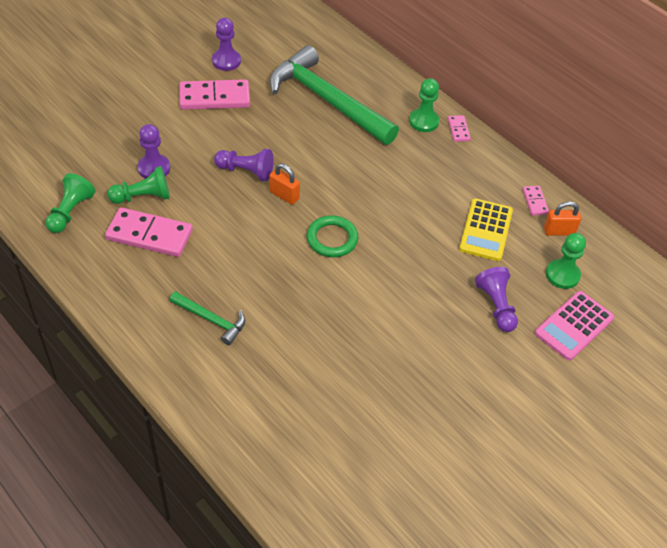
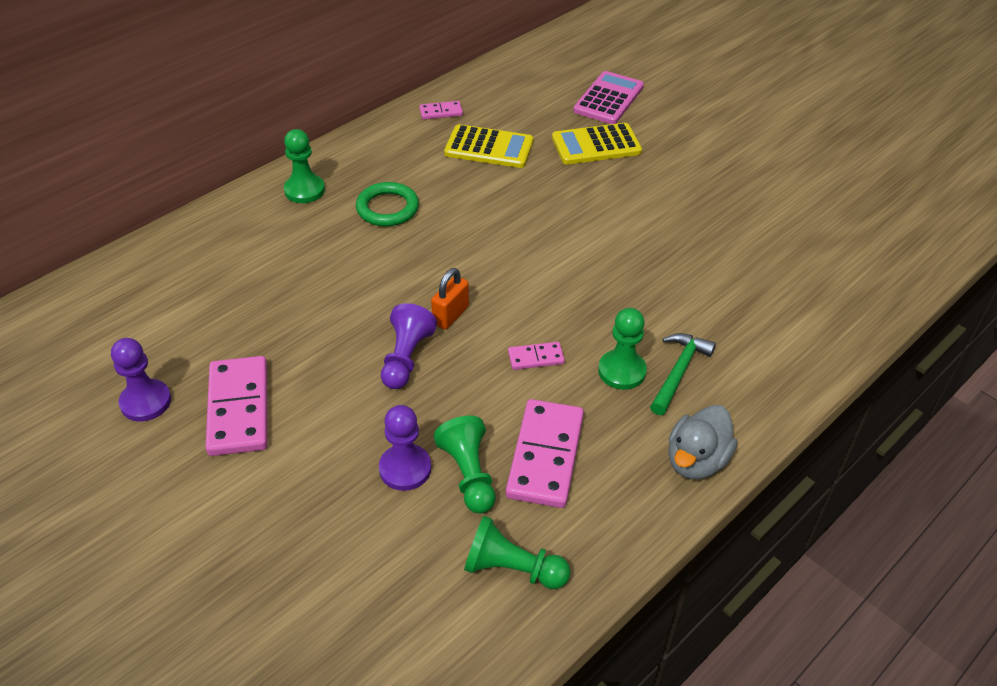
camera: 90 degrees left, 5 degrees down
green hammer [270,45,399,145] -> none
green ring [307,215,358,257] -> green ring moved to [356,182,419,226]
pink domino [448,115,471,142] -> pink domino moved to [508,342,565,370]
purple pawn [475,267,518,332] -> yellow calculator [552,123,642,164]
pink calculator [535,291,614,361] -> pink calculator turned 105 degrees counterclockwise [573,71,644,124]
orange padlock [544,201,581,236] -> none
green pawn [546,233,586,289] -> green pawn moved to [598,308,647,390]
none -> grey duck [668,405,738,479]

